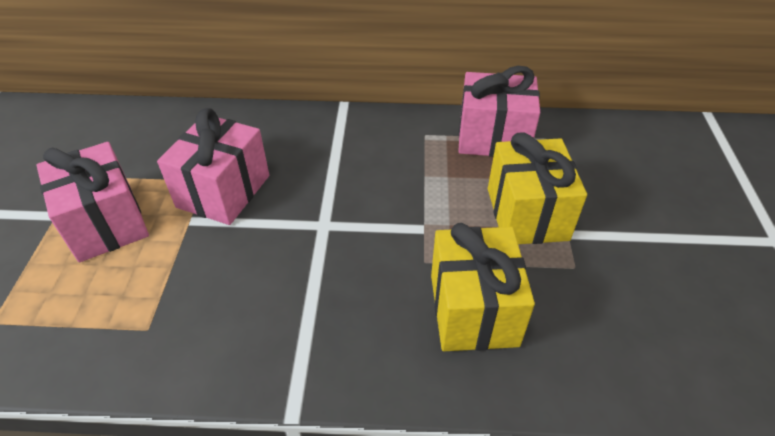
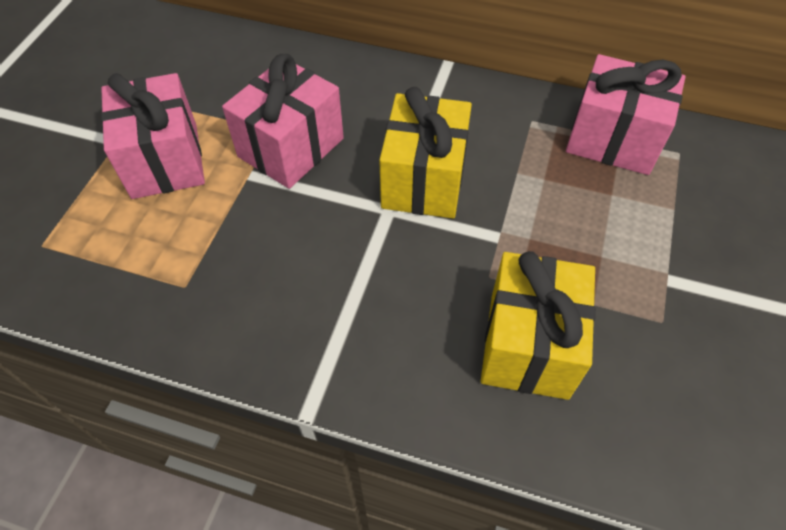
camera: 15 degrees right, 10 degrees up
yellow gift [488,132,587,244] -> yellow gift moved to [379,87,472,218]

